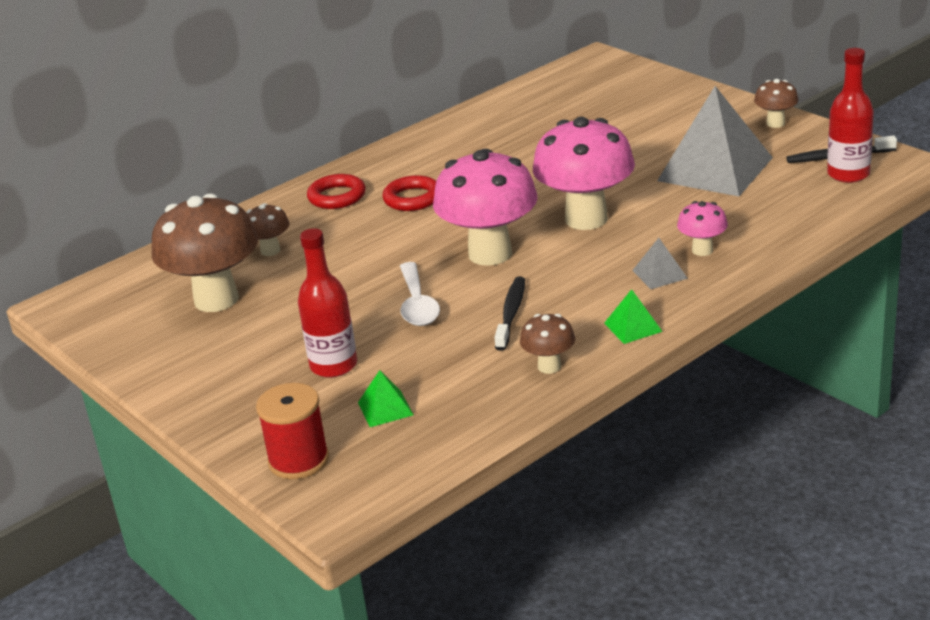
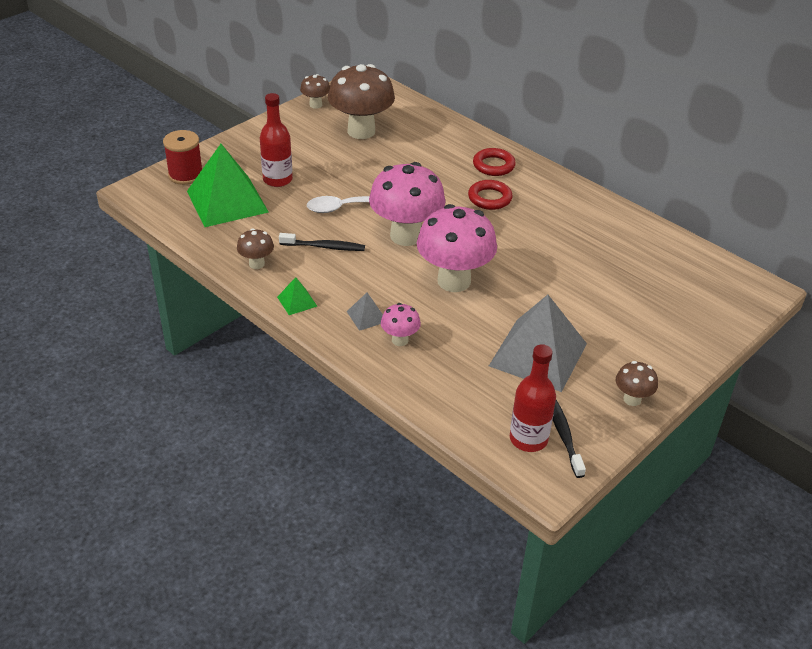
camera: 80 degrees right, 10 degrees up
brown mushroom [246,203,290,256] -> brown mushroom moved to [300,74,330,109]
green pyramid [358,370,414,427] -> green pyramid [187,144,269,227], size x2.37

